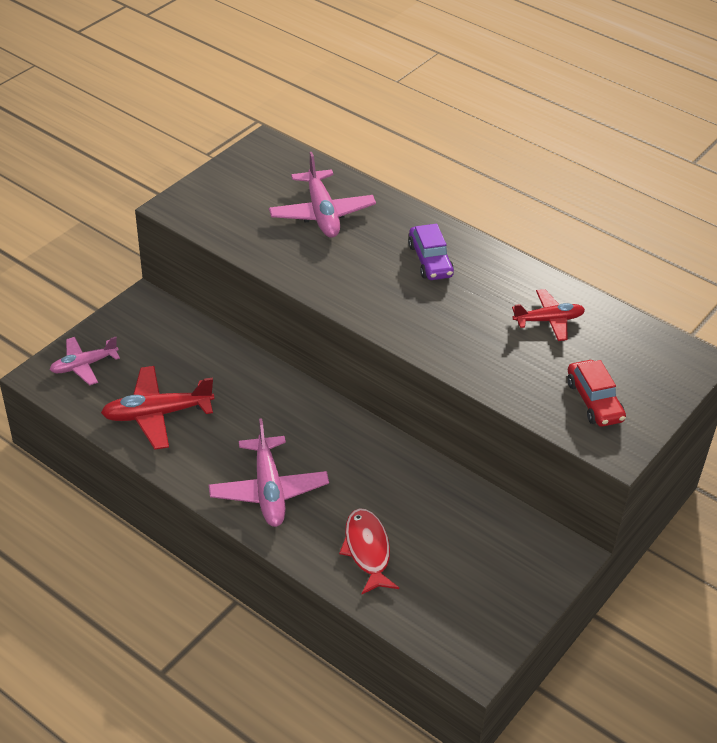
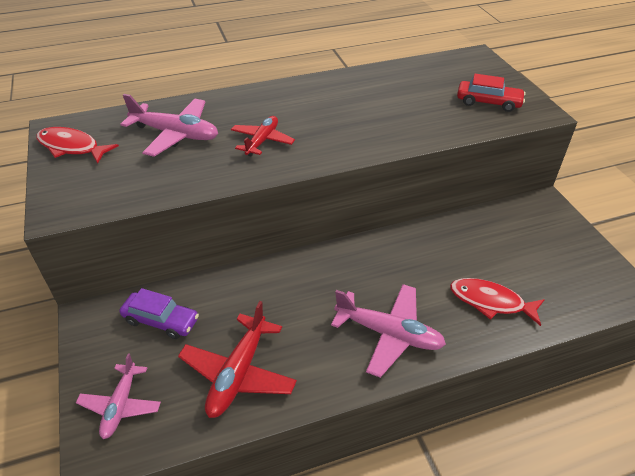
camera: 55 degrees left, 0 degrees up
purple car [408,224,454,280] -> purple car moved to [120,288,199,339]
red plane [512,289,585,341] -> red plane moved to [231,116,295,157]
none -> red fish [36,127,119,164]

